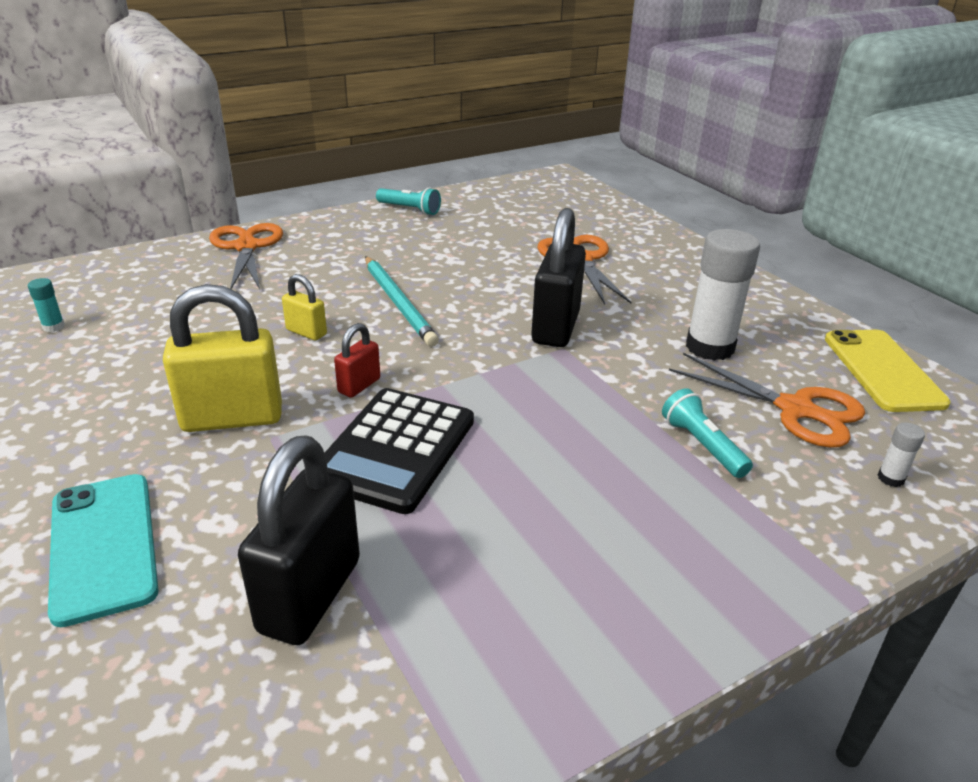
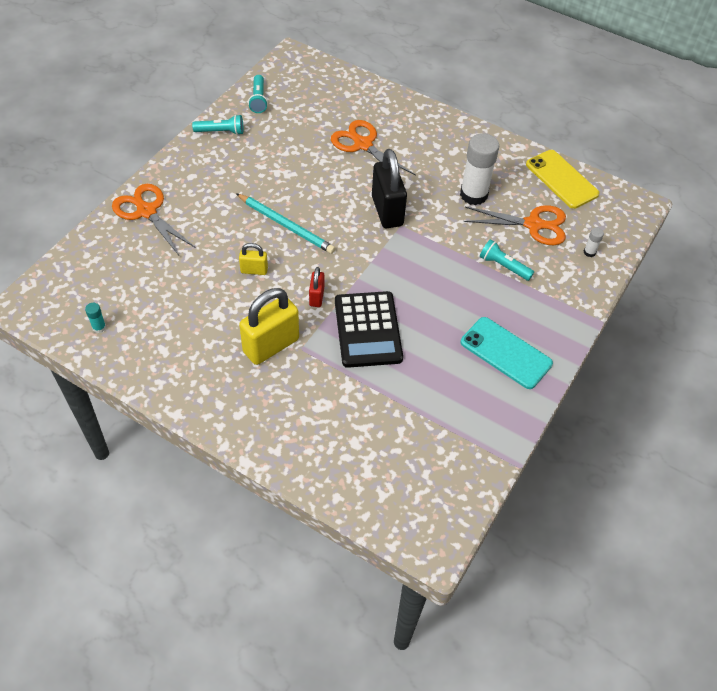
camera: 30 degrees left, 20 degrees up
turquoise phone [48,474,159,627] -> turquoise phone moved to [461,317,553,389]
black padlock [238,435,360,645] -> none
none -> turquoise flashlight [248,75,268,113]

